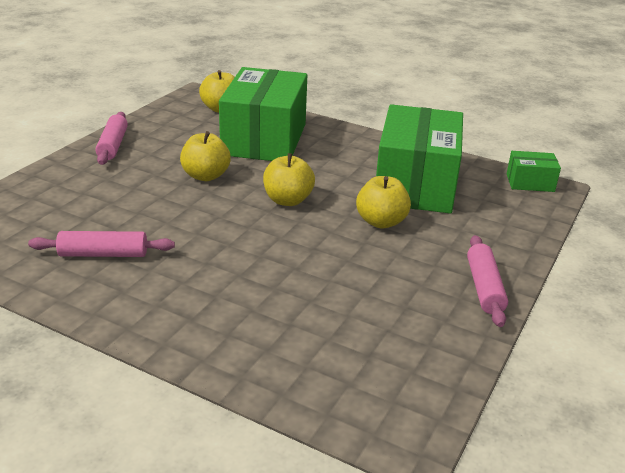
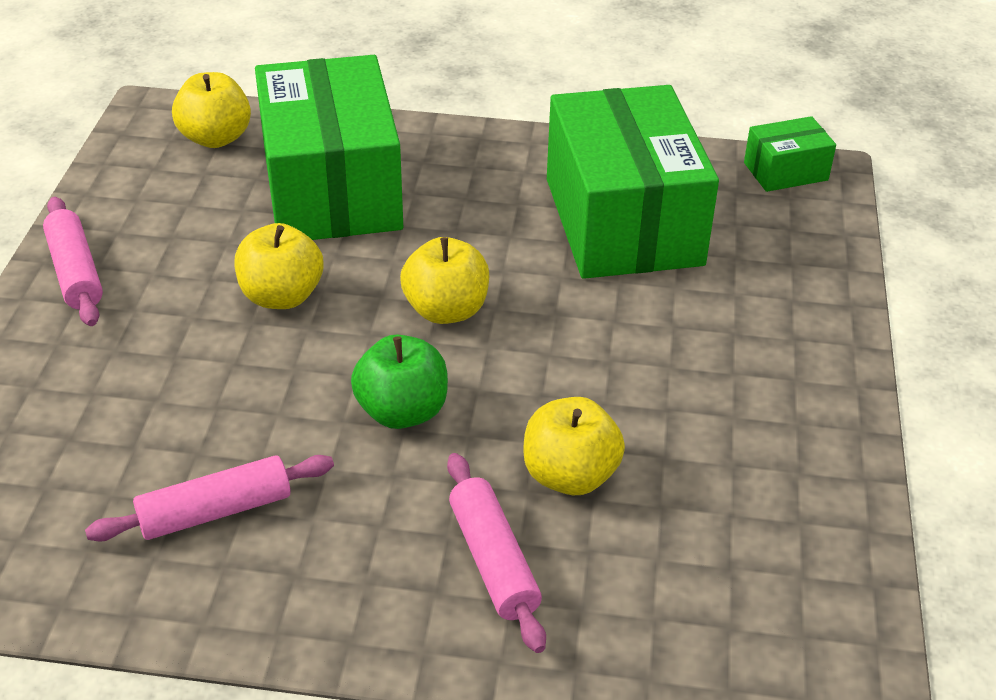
camera: 20 degrees left, 10 degrees up
yellow apple [356,176,411,228] -> yellow apple moved to [523,397,625,495]
pink rolling pin [467,235,508,327] -> pink rolling pin moved to [447,453,546,653]
none -> green apple [351,335,448,429]

